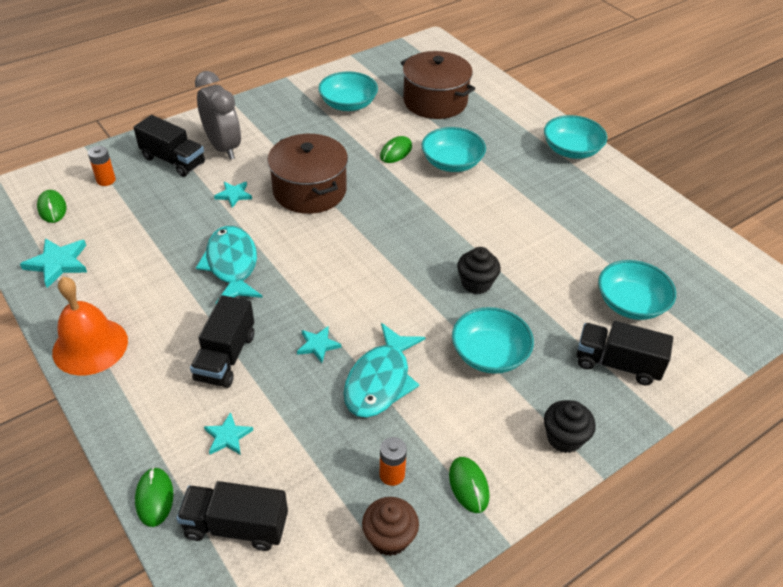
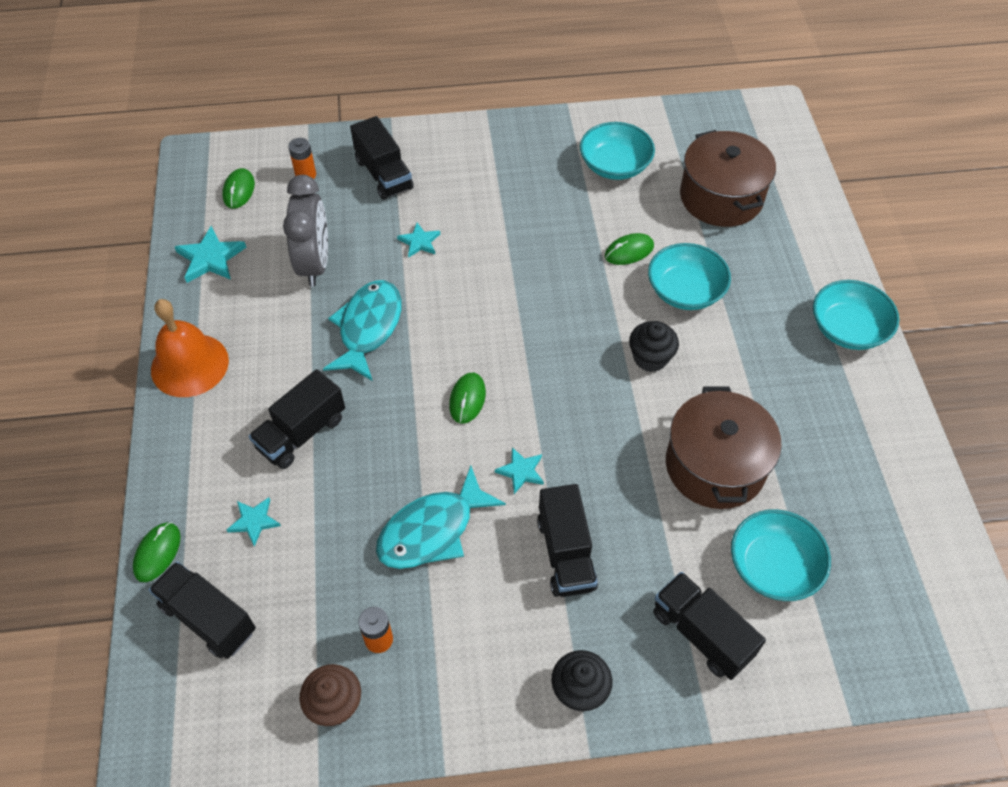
camera: 30 degrees right, 10 degrees up
grey clock [195,71,241,160] -> grey clock moved to [283,175,328,287]
brown pot [267,134,348,214] -> brown pot moved to [666,387,782,509]
turquoise star [297,326,341,363] -> turquoise star moved to [495,447,544,494]
green mouse [449,457,489,513] -> green mouse moved to [449,373,486,423]
turquoise bowl [452,307,534,374] -> black truck [537,484,598,597]
black cupcake [457,247,501,294] -> black cupcake moved to [629,321,679,372]

